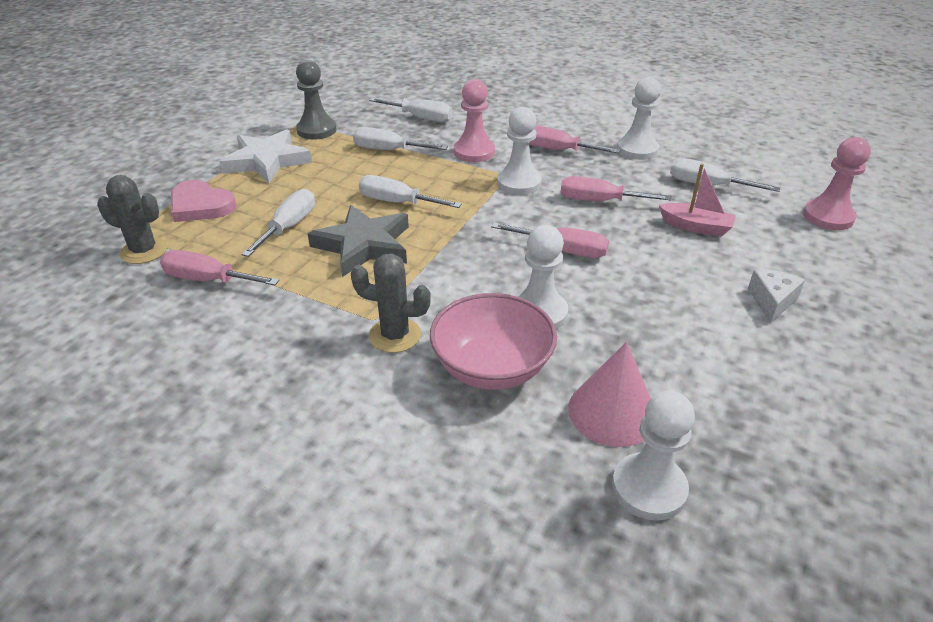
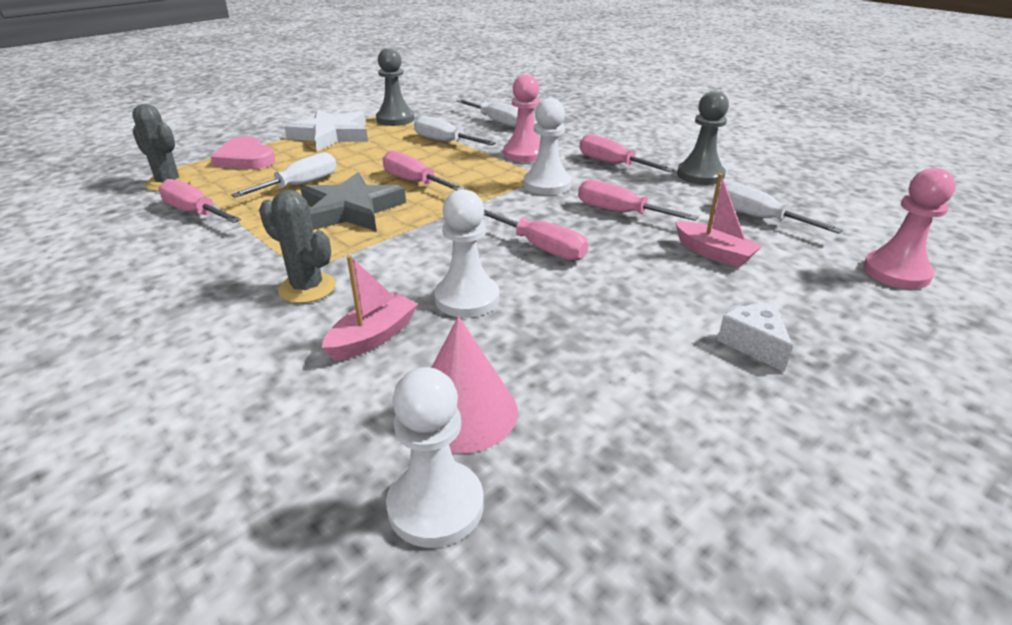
camera: 20 degrees right, 5 degrees down
white screwdriver [359,175,462,208] -> pink screwdriver [383,150,466,190]
pink bowl [430,293,557,390] -> pink boat [322,255,418,361]
white pawn [617,77,661,160] -> grey pawn [677,91,729,185]
white cheese [748,269,805,323] -> white cheese turned 60 degrees counterclockwise [717,303,793,372]

